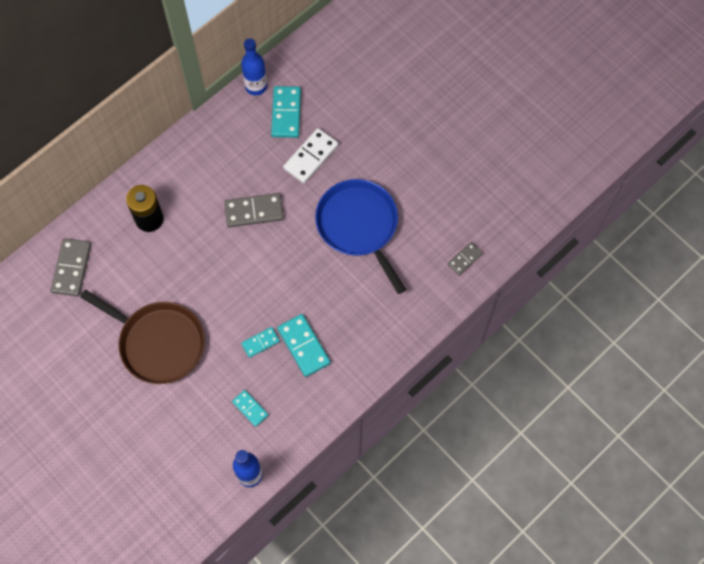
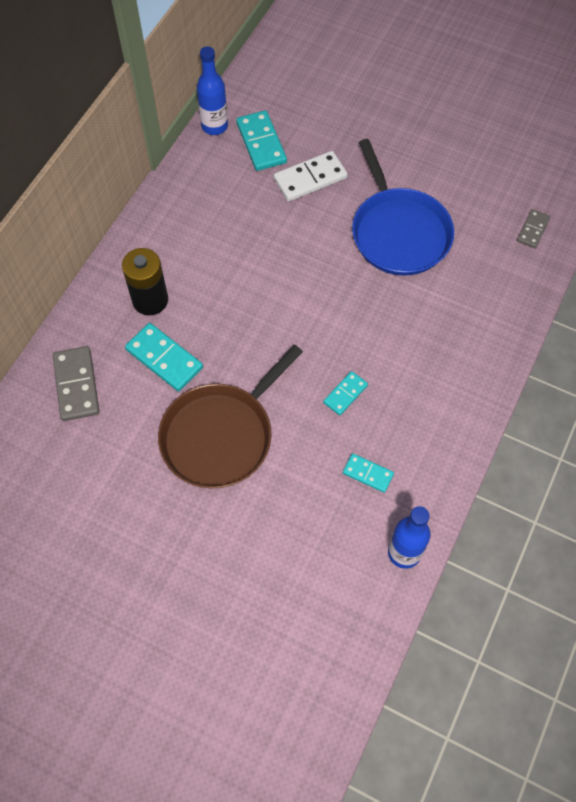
camera: 20 degrees left, 5 degrees down
brown pan [80,290,205,384] -> brown pan turned 120 degrees clockwise [158,345,303,488]
grey domino [224,193,284,228] -> none
turquoise domino [277,314,330,377] -> turquoise domino moved to [125,323,203,391]
white domino [283,128,339,184] -> white domino turned 45 degrees clockwise [274,151,348,201]
blue pan [315,179,406,294] -> blue pan turned 150 degrees counterclockwise [352,139,454,276]

